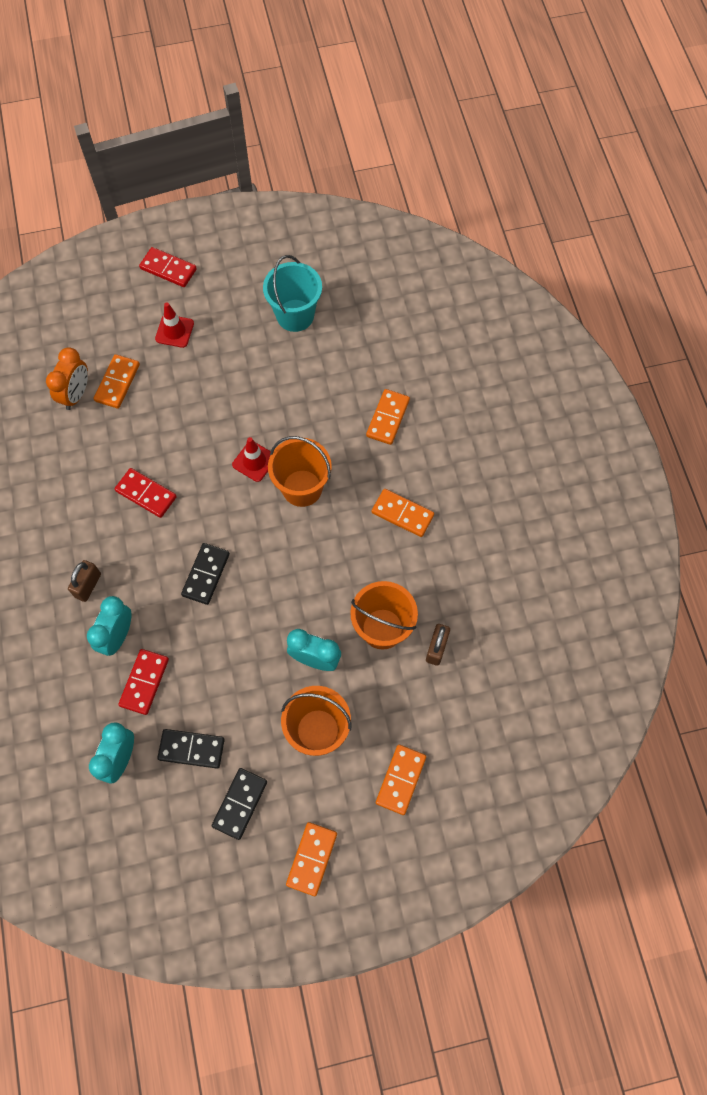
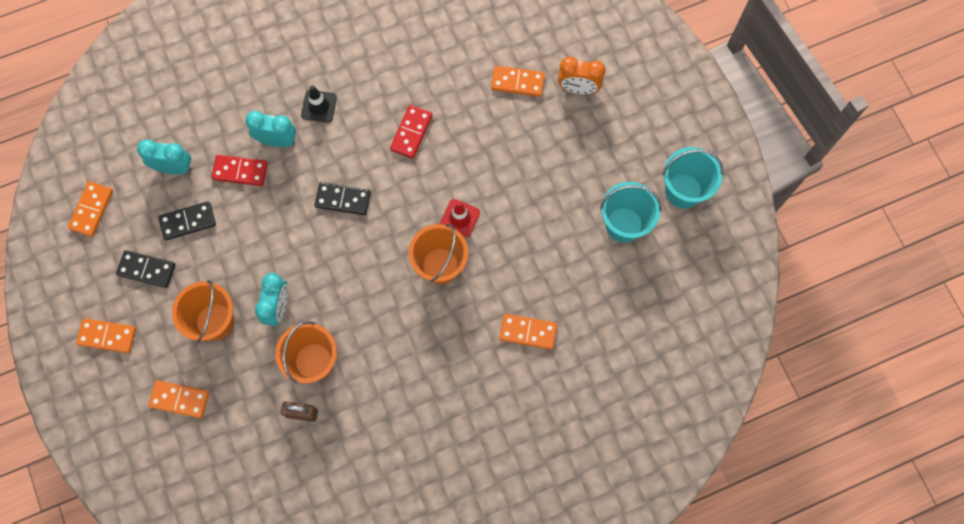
camera: 80 degrees right, 5 degrees up
orange clock [46,347,88,410] -> orange clock moved to [558,57,605,94]
brown padlock [68,560,101,602] -> black traffic cone [301,85,337,123]
red domino [139,247,197,287] -> none
red traffic cone [155,303,194,348] -> none
black domino [157,729,225,769] -> black domino turned 75 degrees clockwise [158,201,216,240]
orange domino [372,489,434,537] -> orange domino moved to [68,181,113,237]
none -> turquoise bucket [662,147,723,209]

